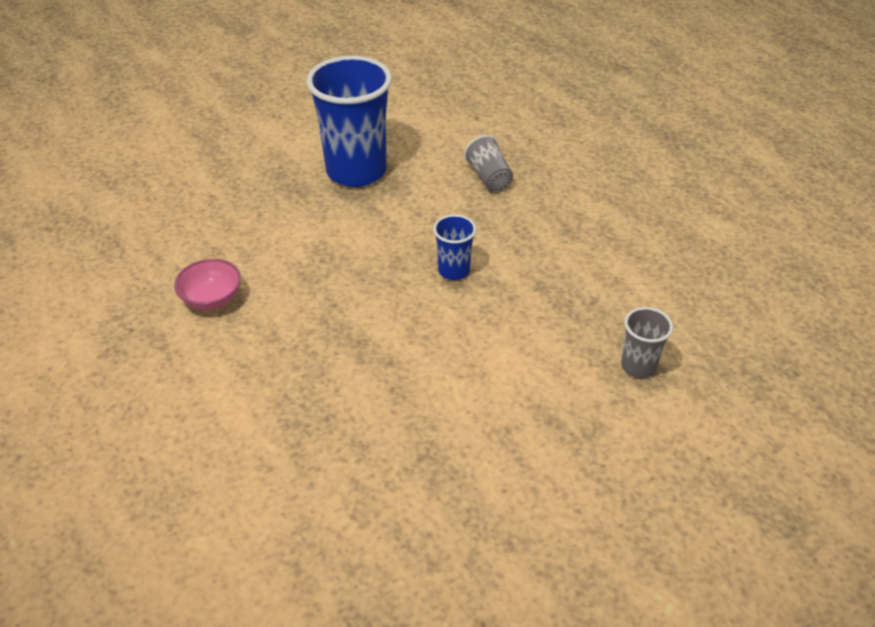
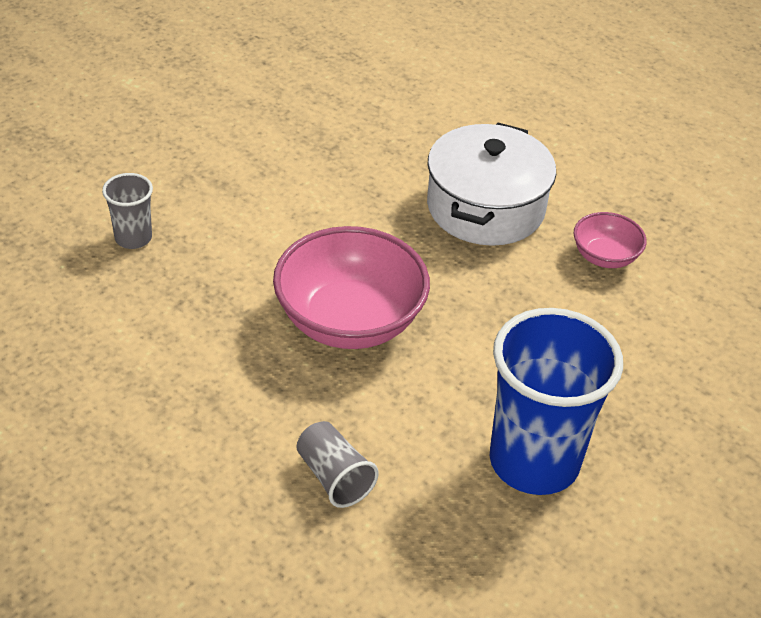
camera: 165 degrees right, 0 degrees up
blue cup [433,214,476,280] -> pink bowl [273,226,430,349]
none -> white pot [427,123,556,246]

